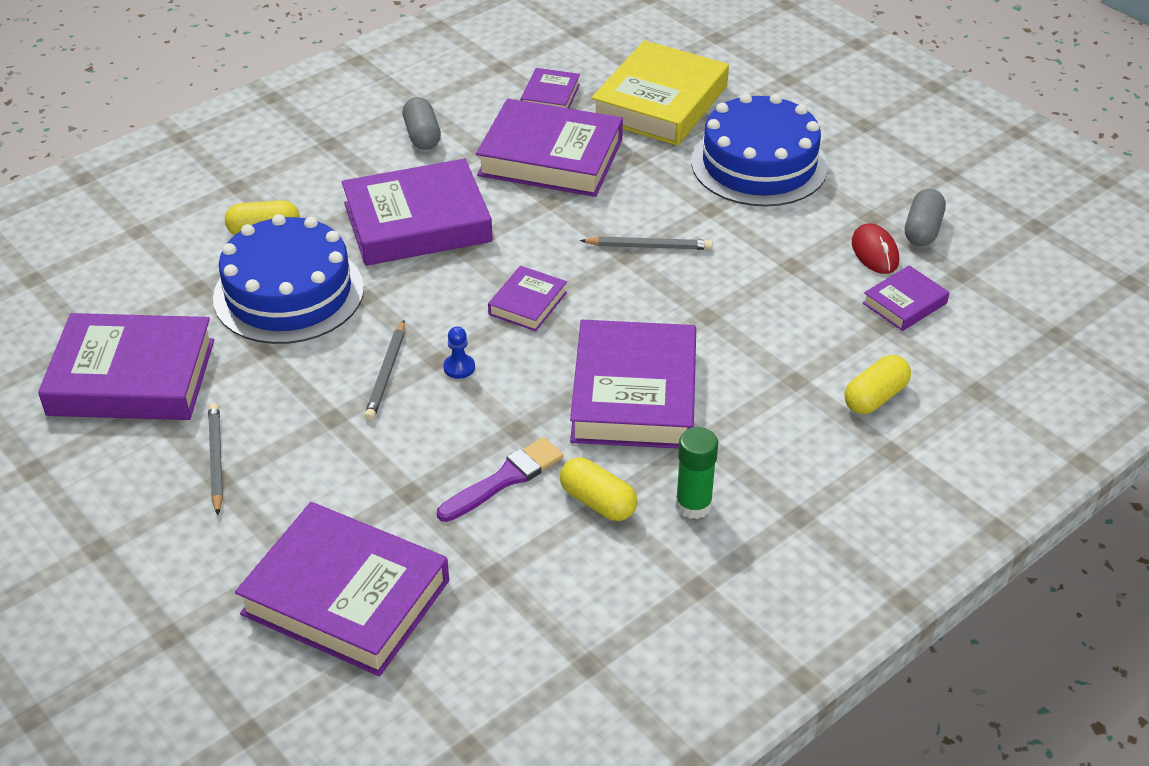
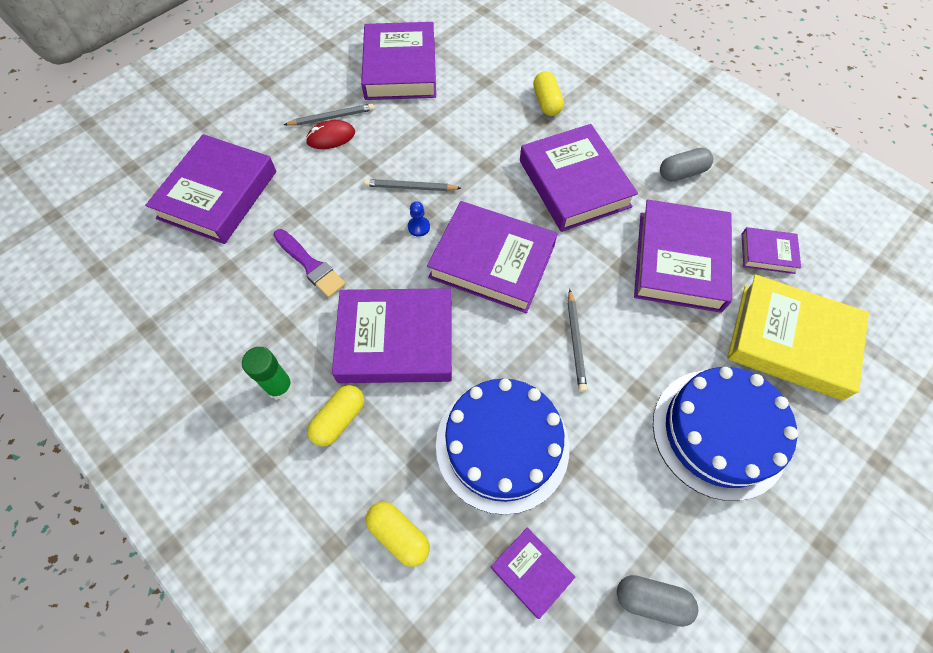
camera: 85 degrees right, 20 degrees up
blue cake [213,214,364,344] -> blue cake moved to [436,379,569,515]
purple book [488,266,567,331] -> purple book [427,201,557,313], size x2.05
yellow capsule [560,457,637,521] -> yellow capsule moved to [307,385,364,447]
red mouse [852,224,899,274] -> red mouse moved to [306,120,355,149]

